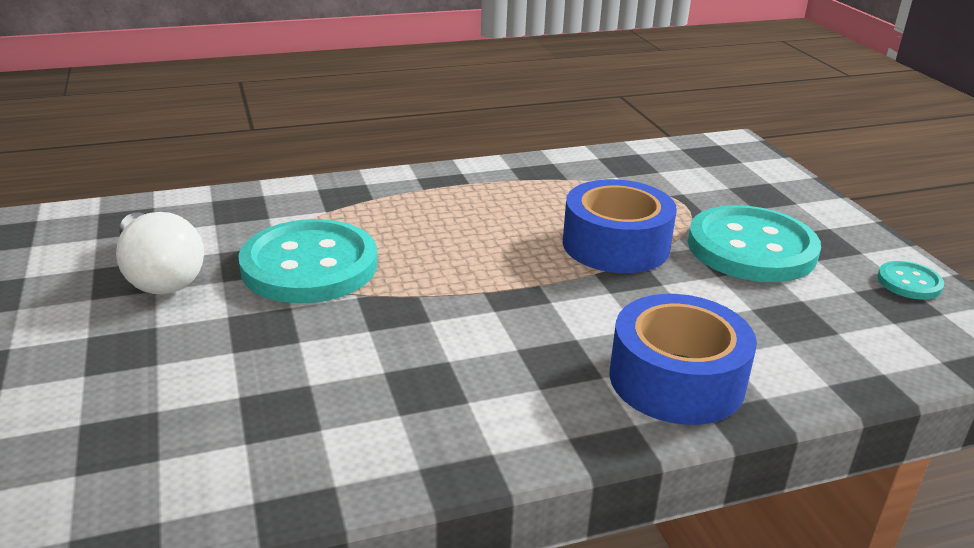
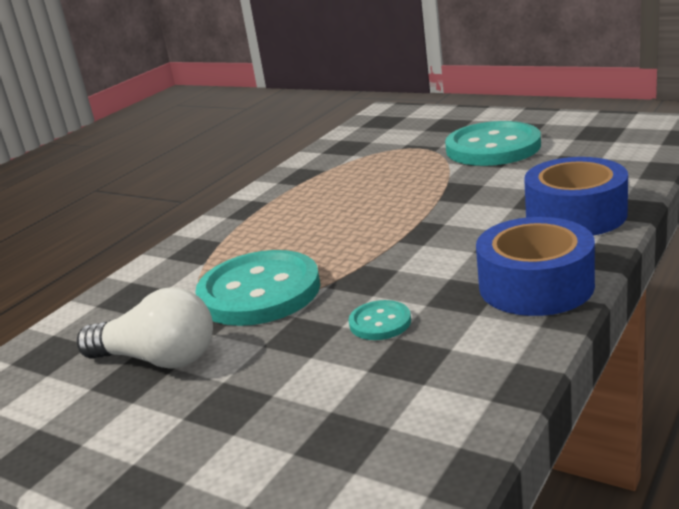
camera: 35 degrees left, 5 degrees down
blue tape [562,179,677,273] -> blue tape moved to [476,217,595,316]
turquoise button [877,261,944,300] -> turquoise button moved to [349,300,411,340]

